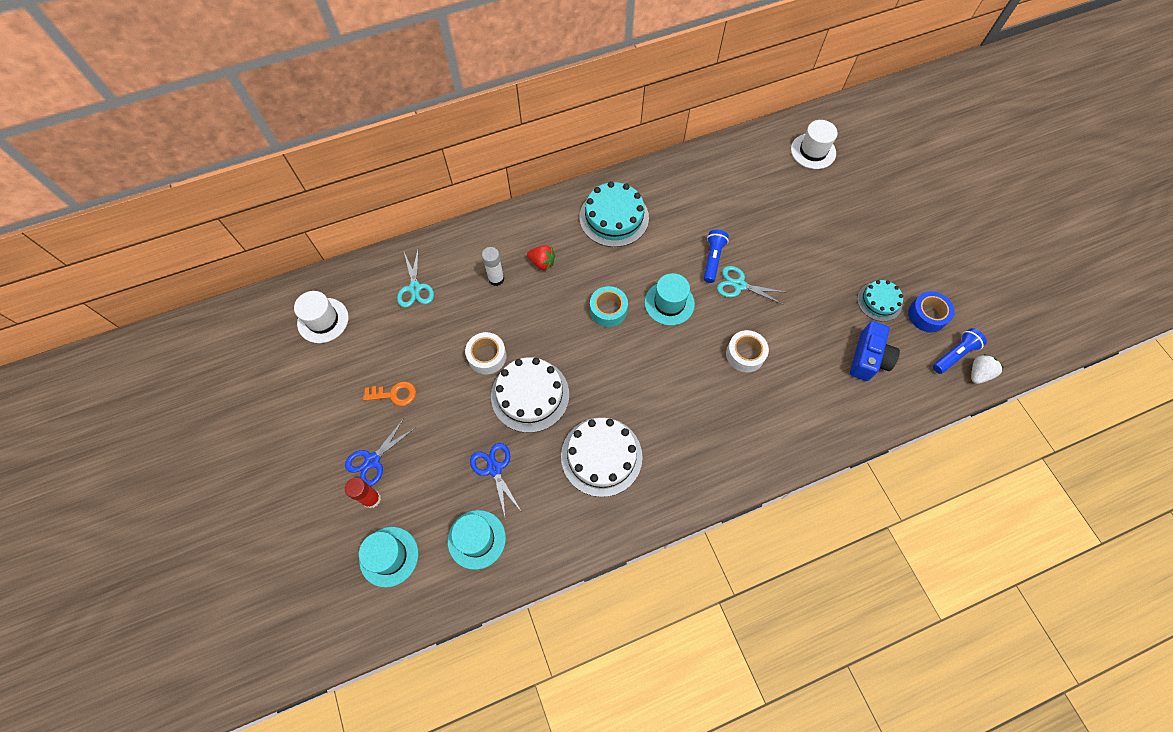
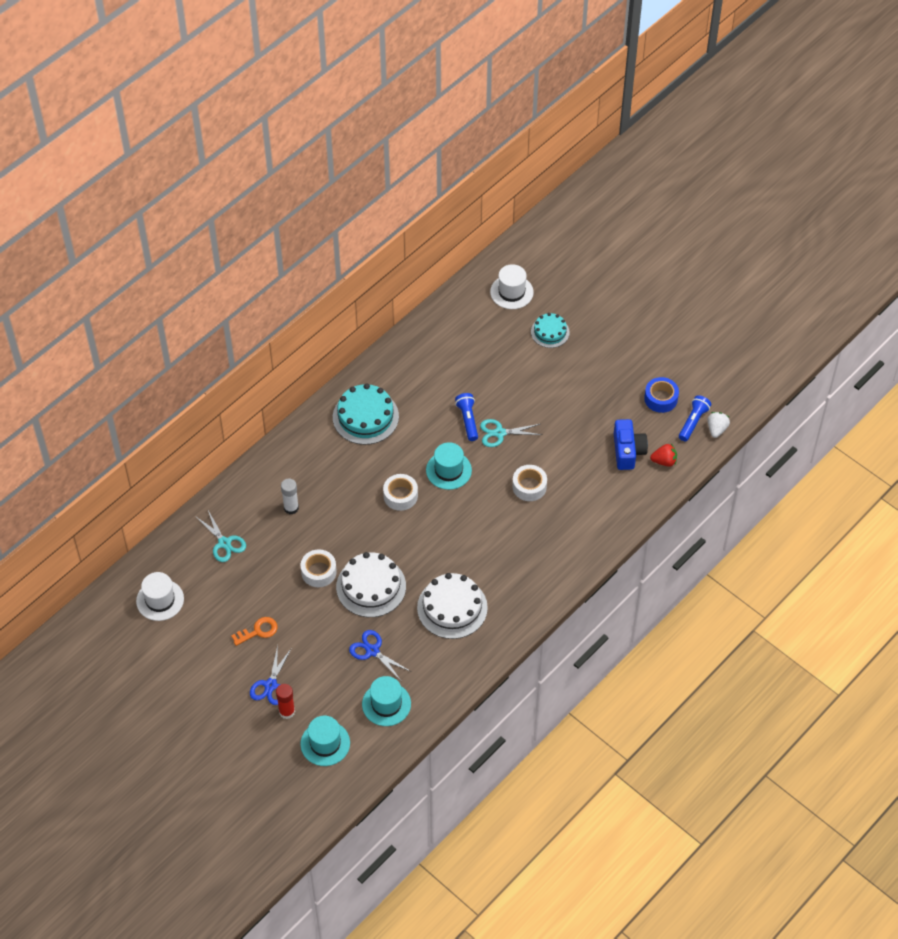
camera: 25 degrees left, 10 degrees down
red strawberry [527,245,555,270] -> red strawberry moved to [650,444,677,467]
turquoise tape [590,286,628,327] -> white tape [383,474,418,511]
turquoise cake [857,280,903,322] -> turquoise cake moved to [531,313,570,348]

